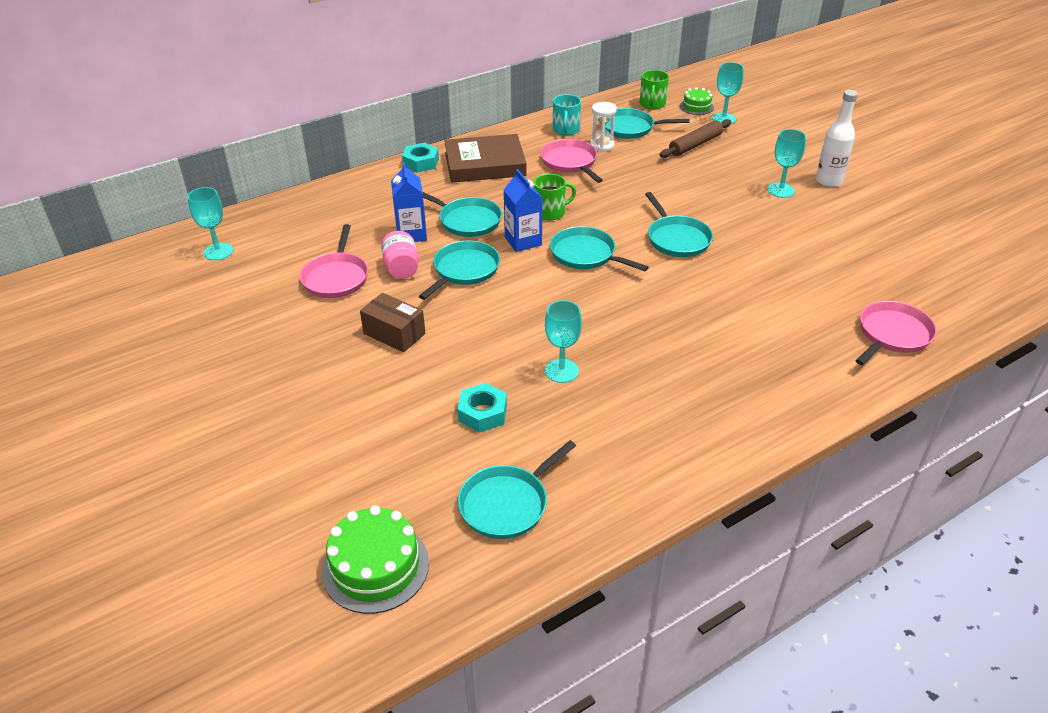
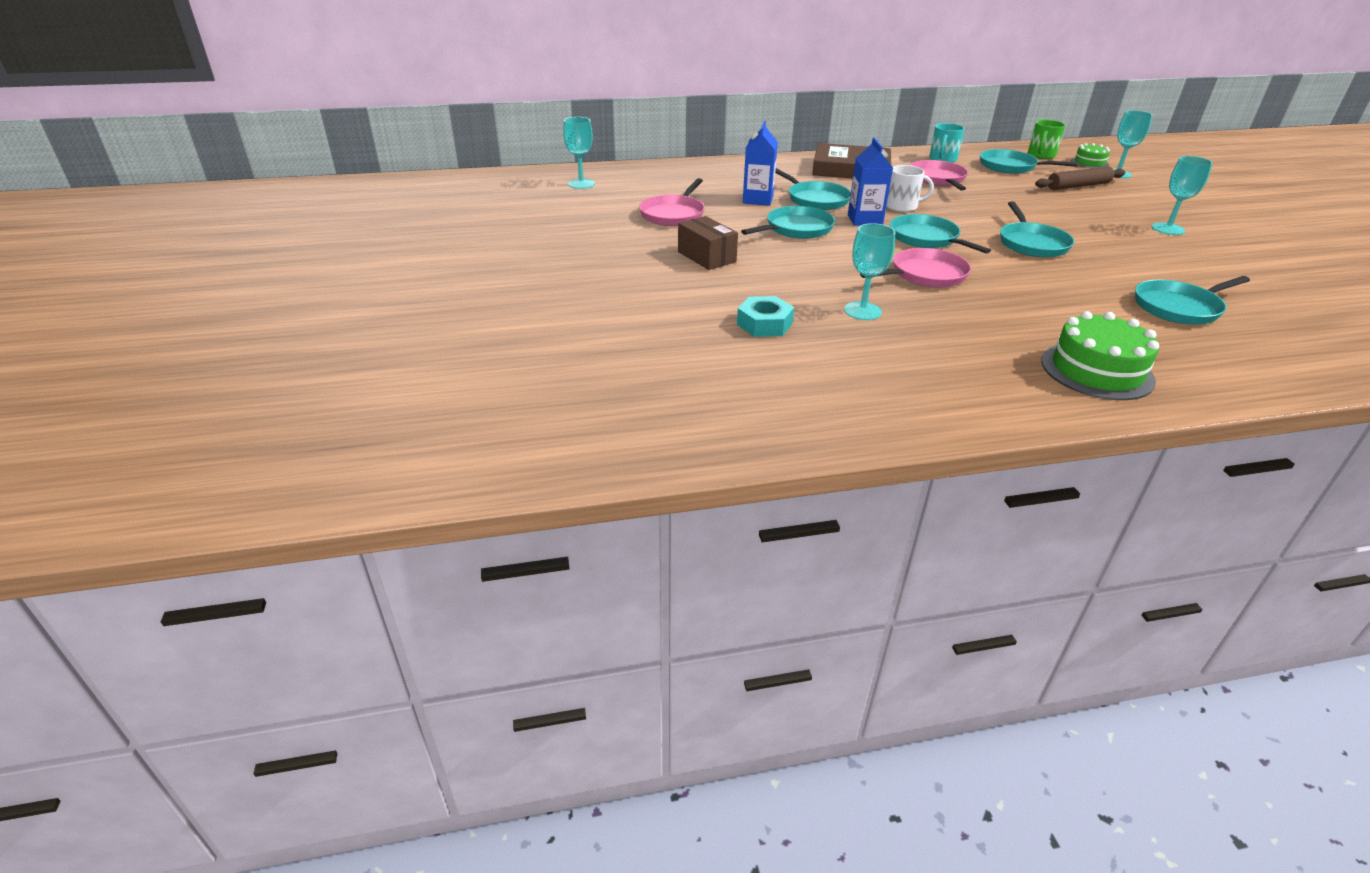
camera: 20 degrees right, 5 degrees down
green cake [322,505,429,614] -> green cake moved to [1041,311,1159,400]
pink jar [381,231,418,279] -> none
turquoise nut [402,143,439,173] -> none
turquoise pan [458,440,576,539] -> turquoise pan moved to [1135,276,1250,324]
green mug [534,174,576,220] -> white mug [887,165,934,212]
white hourglass [590,102,617,152] -> none
white bottle [816,90,858,187] -> none
pink pan [855,301,937,365] -> pink pan moved to [860,248,971,288]

